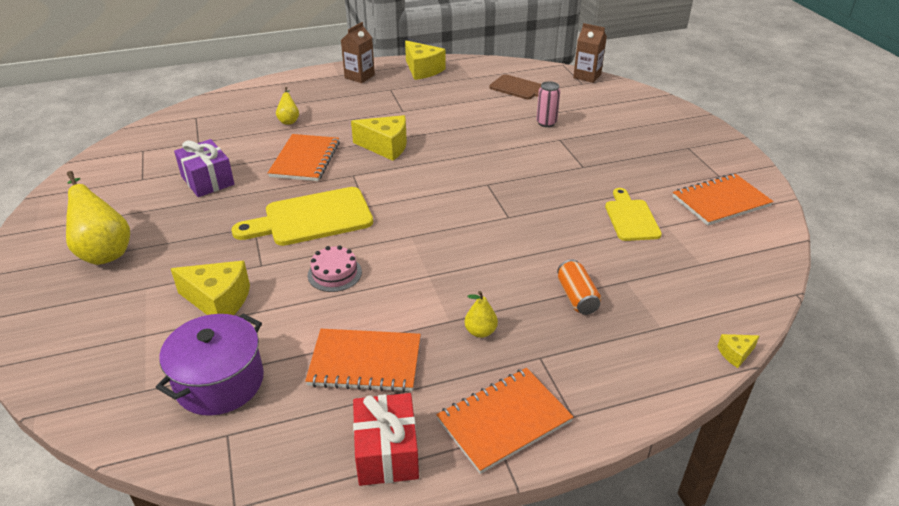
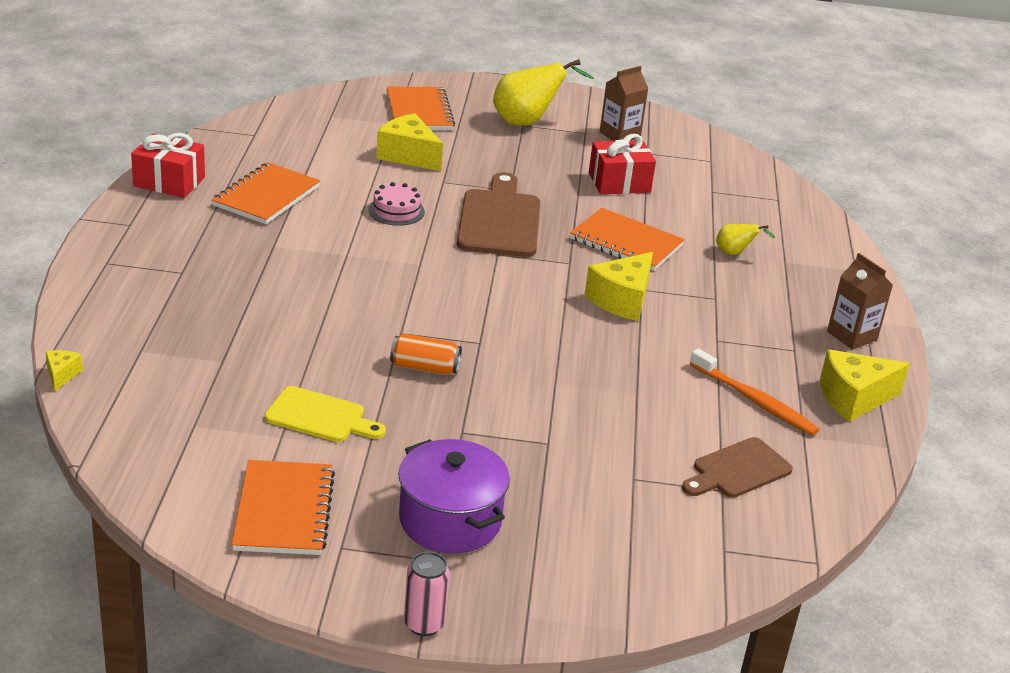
camera: 110 degrees right, 5 degrees down
purple pot [156,313,264,416] -> purple pot moved to [398,439,510,553]
yellow cheese [171,261,250,315] -> yellow cheese turned 90 degrees clockwise [376,113,443,171]
purple gift [174,139,234,197] -> red gift [589,134,656,194]
yellow cutting board [231,187,373,246] -> brown cutting board [457,172,540,257]
orange notebook [436,368,573,474] -> orange notebook moved to [387,87,455,130]
yellow pear [465,291,498,338] -> none
pink can [536,81,560,127] -> pink can moved to [404,551,450,636]
orange can [557,259,601,315] -> orange can moved to [390,333,462,375]
brown carton [573,23,607,83] -> brown carton moved to [600,66,648,141]
none -> orange toothbrush [690,348,819,436]

